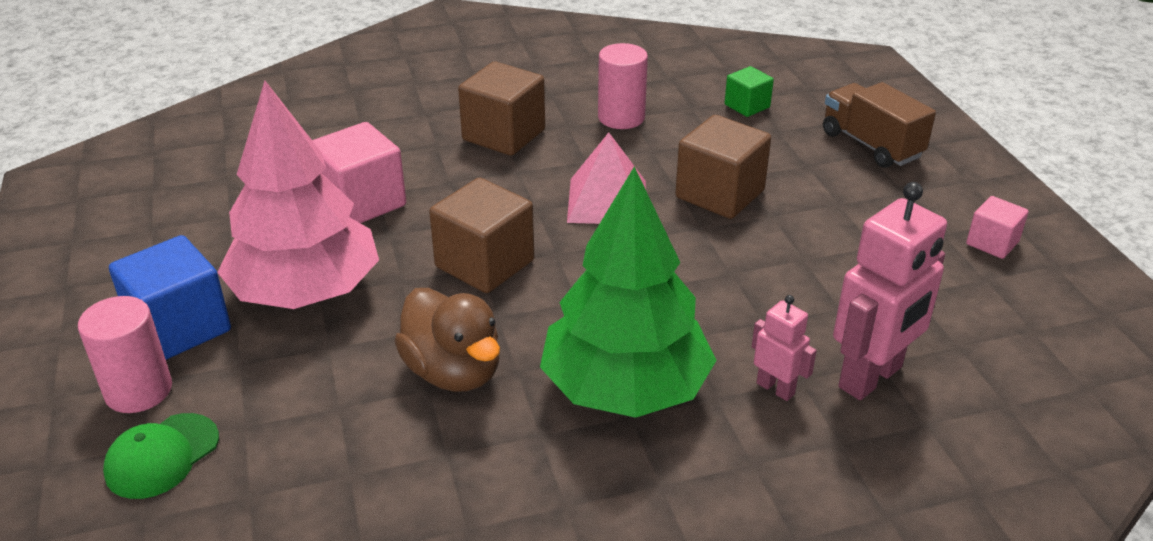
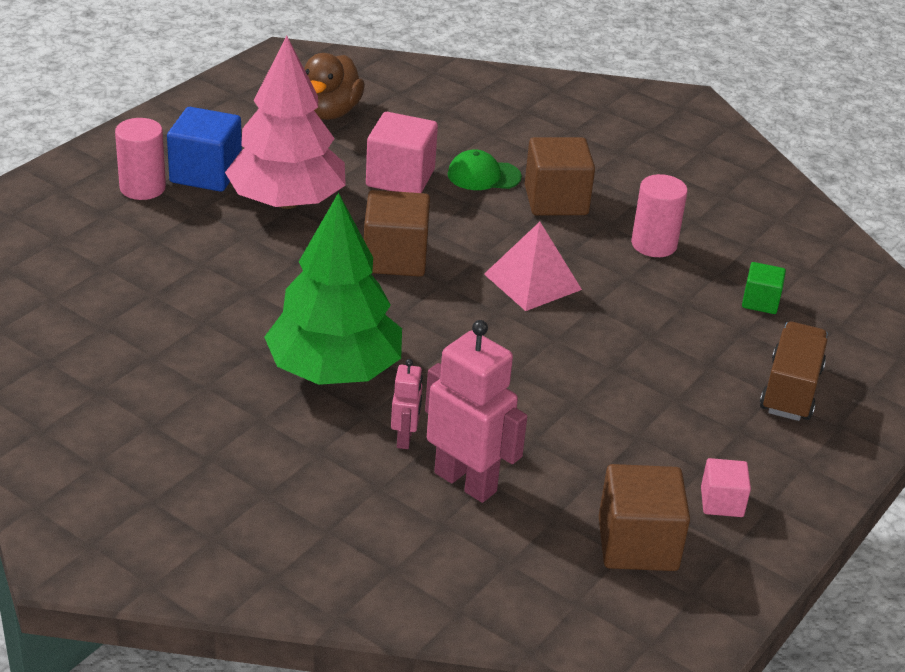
camera: 50 degrees right, 0 degrees up
green cap [103,413,219,499] -> green cap moved to [448,149,522,190]
brown duck [394,288,500,392] -> brown duck moved to [304,53,365,120]
brown cube [675,115,771,219] -> brown cube moved to [599,464,690,571]
pink robot [833,182,947,400] -> pink robot turned 150 degrees counterclockwise [425,320,528,503]

